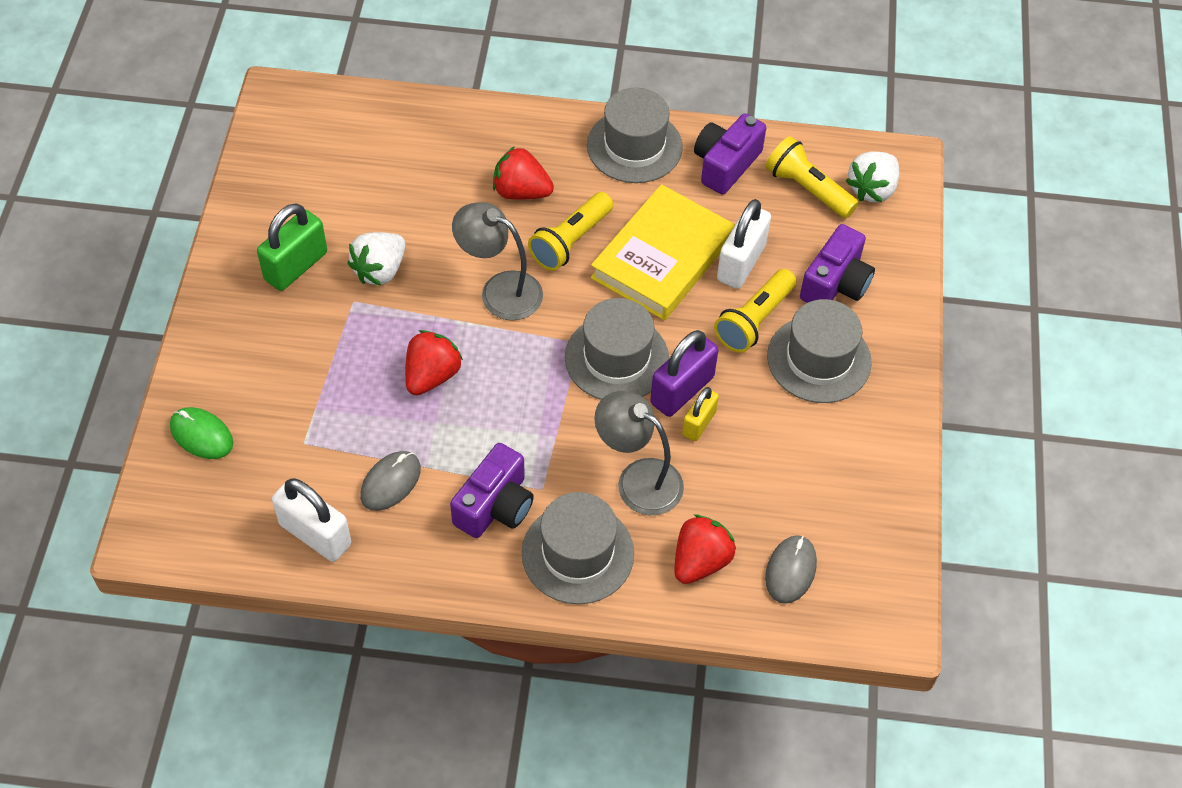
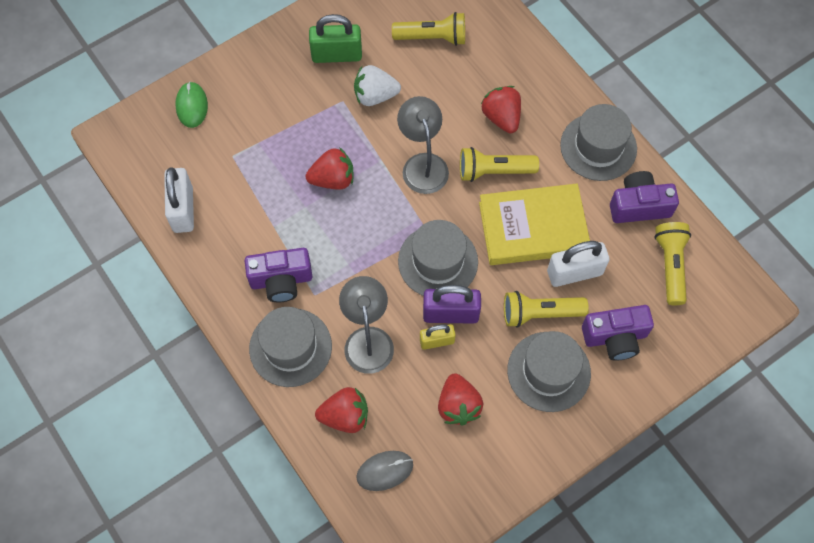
camera: 50 degrees right, 10 degrees up
grey mouse [360,451,421,511] -> none
white strawberry [846,151,899,202] -> none
none -> yellow flashlight [392,12,465,46]
none -> red strawberry [438,373,484,425]

